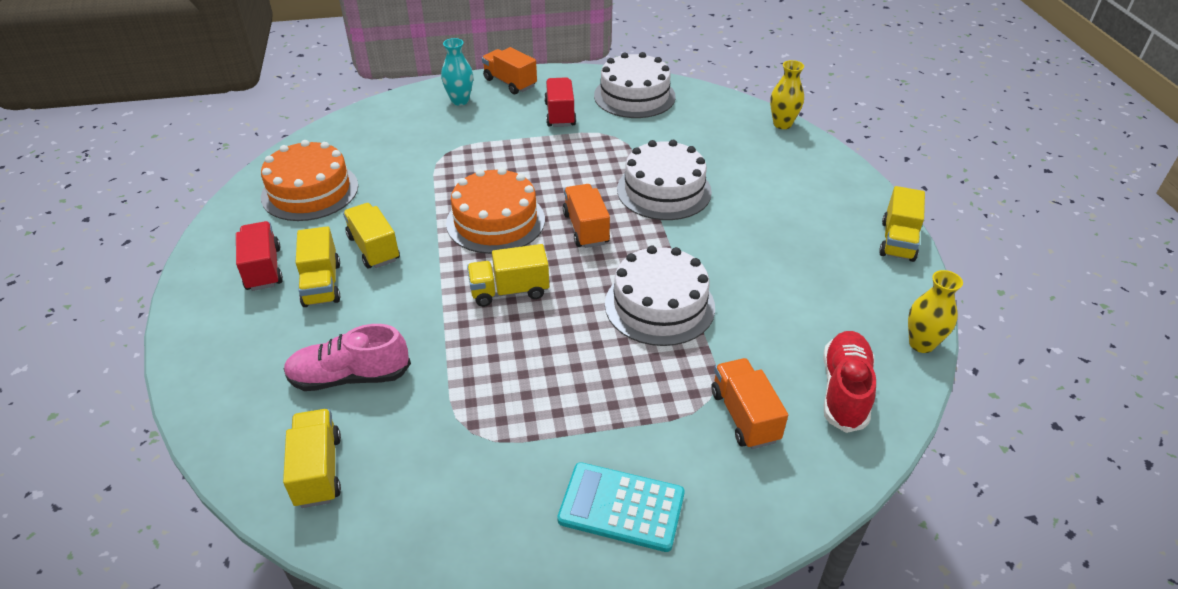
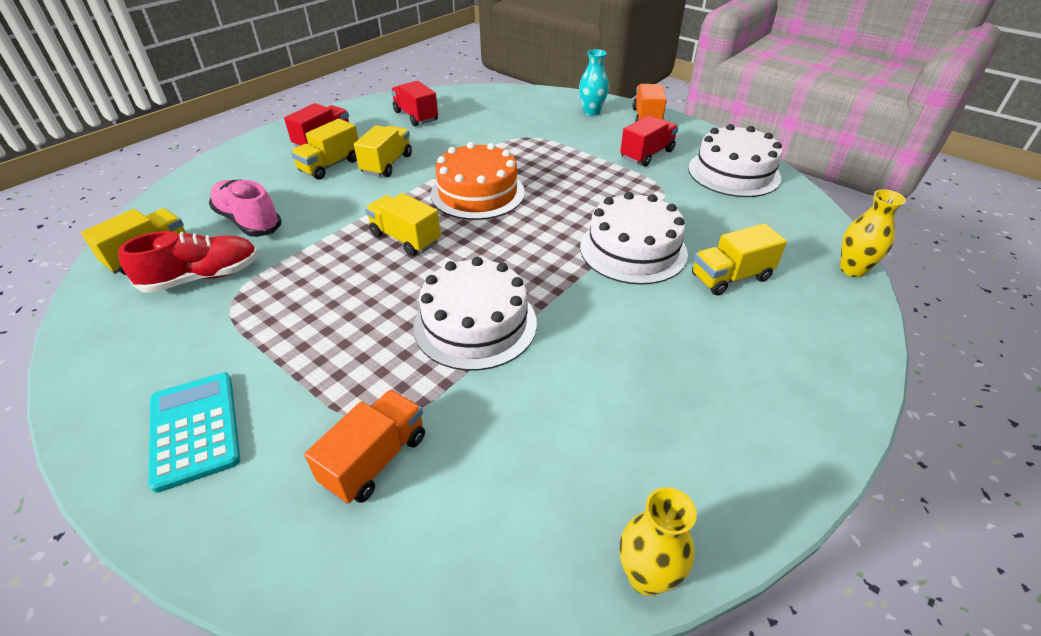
camera: 50 degrees right, 0 degrees up
orange cake [261,140,358,221] -> red truck [391,81,438,126]
orange truck [563,184,610,248] -> none
red shoe [823,331,876,433] -> red shoe moved to [118,231,258,293]
yellow truck [879,186,925,262] -> yellow truck moved to [692,223,787,296]

